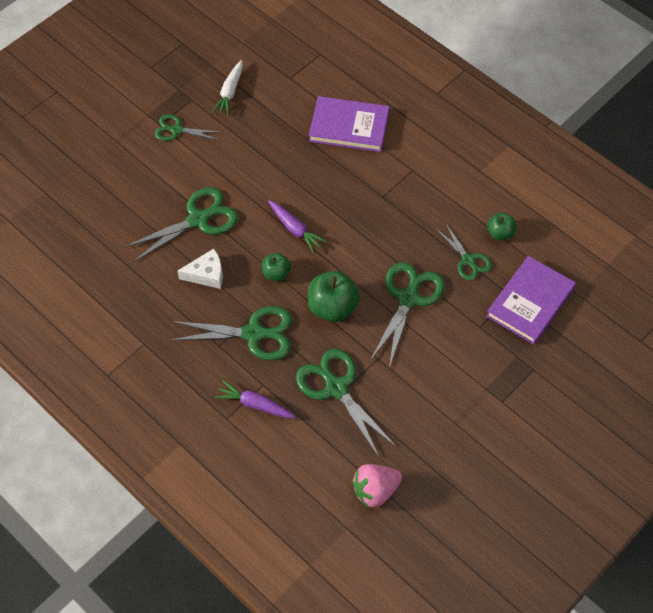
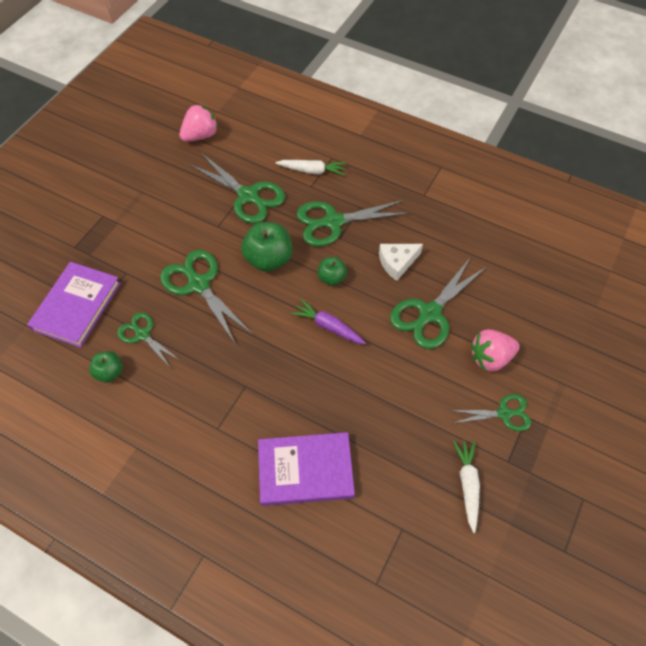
camera: 165 degrees right, 0 degrees up
purple carrot [215,380,296,418] -> white carrot [275,160,346,176]
green scissors [370,262,445,368] -> green scissors turned 135 degrees clockwise [160,250,252,345]
none -> pink strawberry [471,329,520,372]

